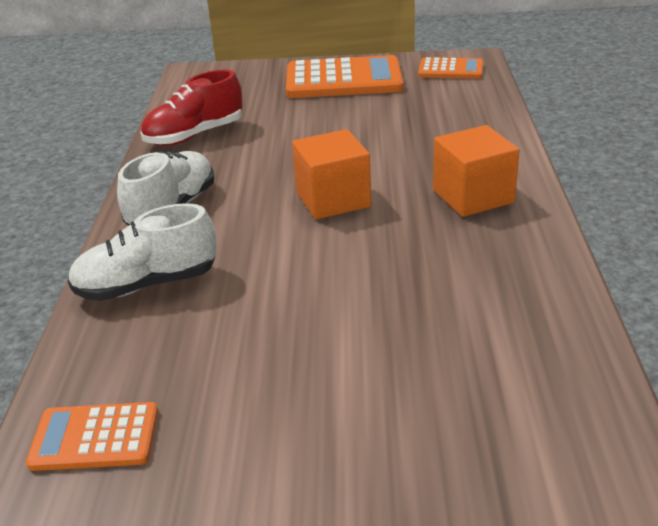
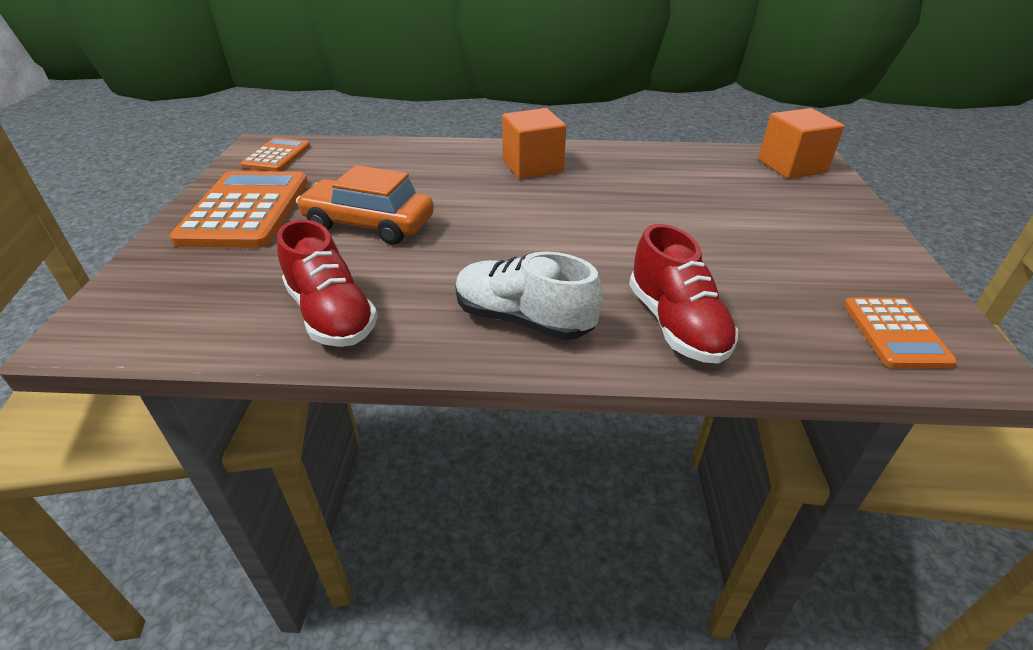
camera: 90 degrees left, 5 degrees up
white shoe [68,203,217,301] -> red shoe [629,224,738,364]
orange cube [292,129,371,219] -> orange cube moved to [758,108,845,179]
none -> orange car [296,165,434,244]

